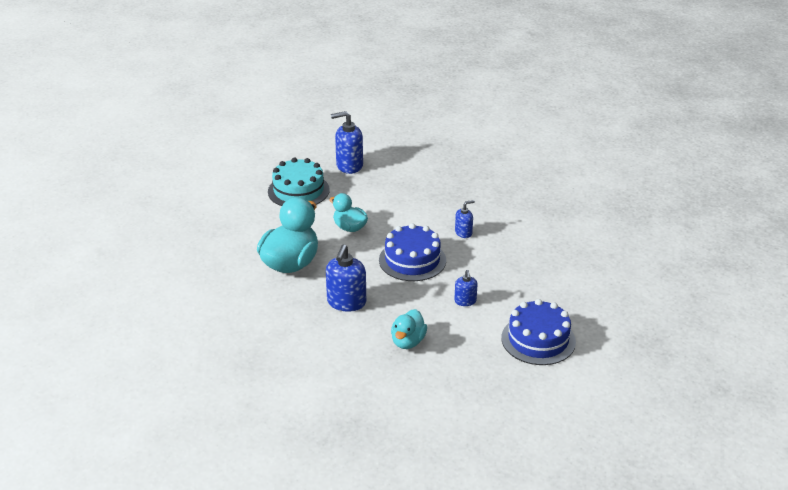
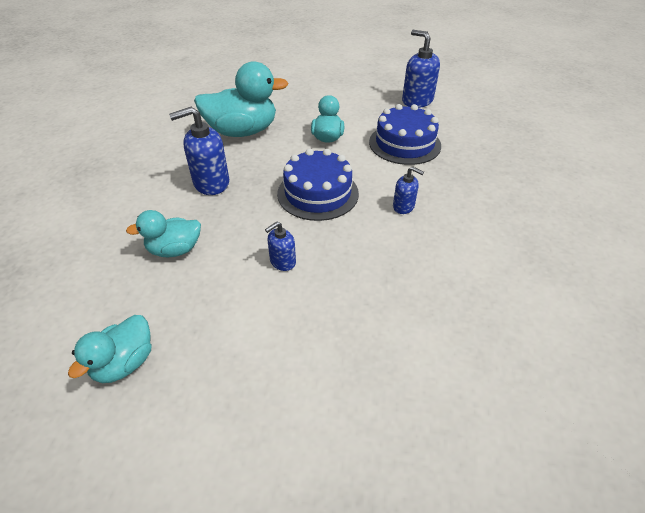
camera: 55 degrees right, 10 degrees up
turquoise cake [268,157,330,206] -> none
blue cake [501,299,576,365] -> blue cake moved to [369,104,441,165]
none -> turquoise duck [68,315,151,383]

